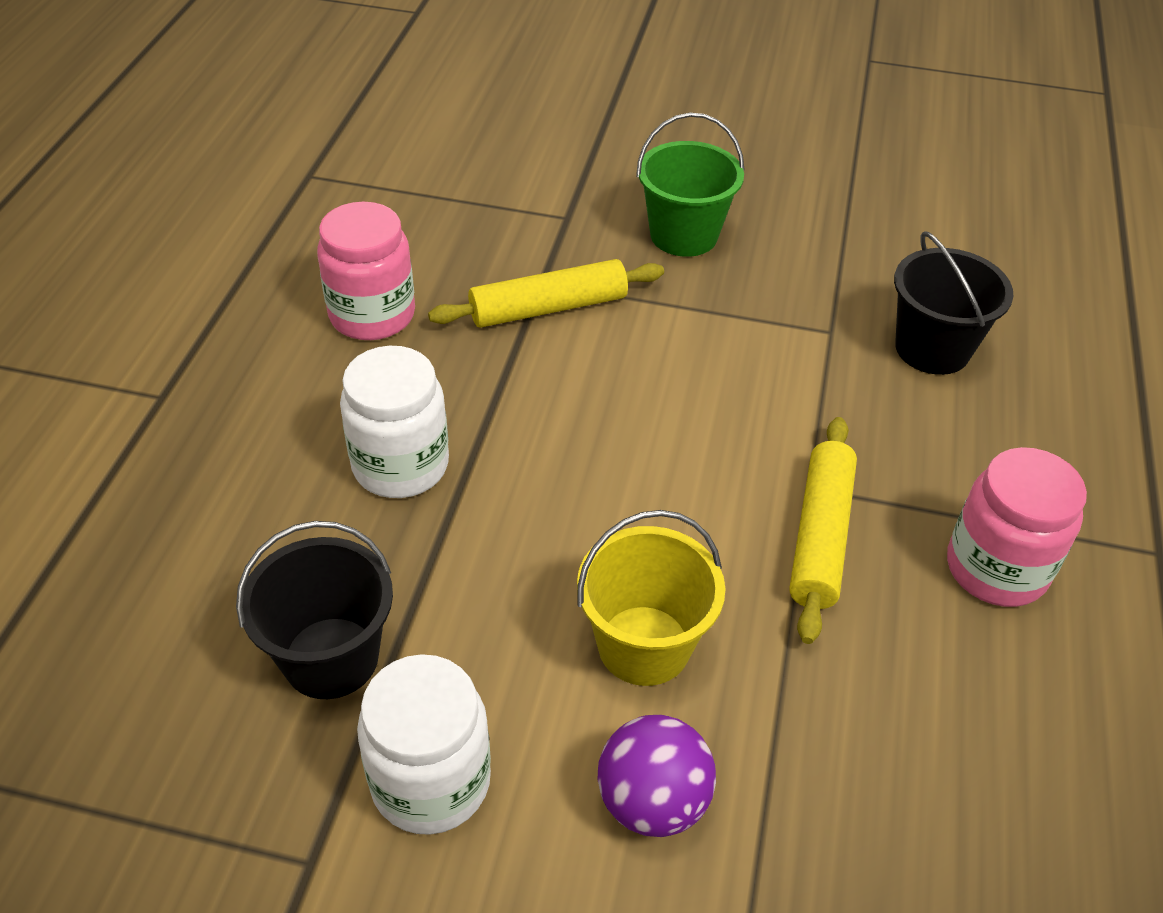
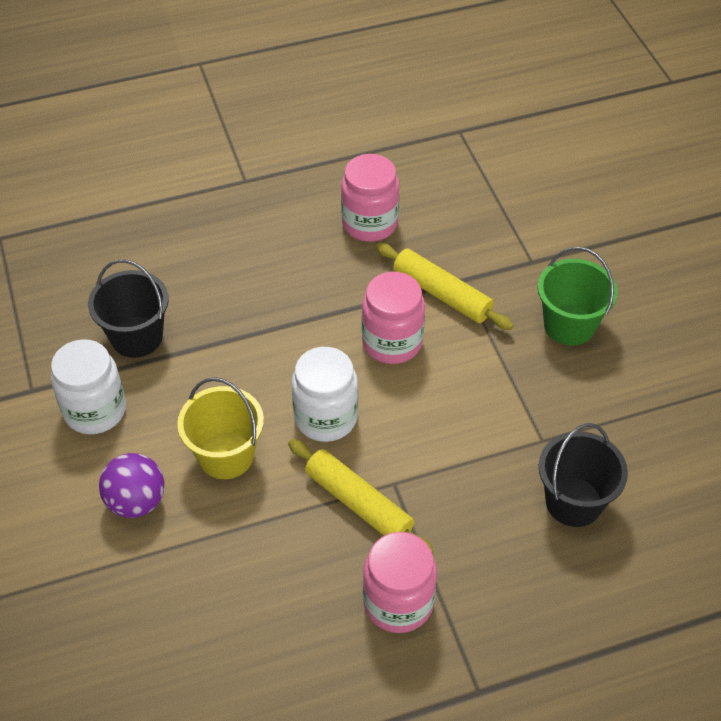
camera: 60 degrees right, 5 degrees up
white jar [340,346,449,498] -> white jar moved to [291,347,358,442]
yellow rolling pin [789,417,857,644] -> yellow rolling pin turned 60 degrees clockwise [288,439,434,554]
none -> pink jar [362,272,425,364]

